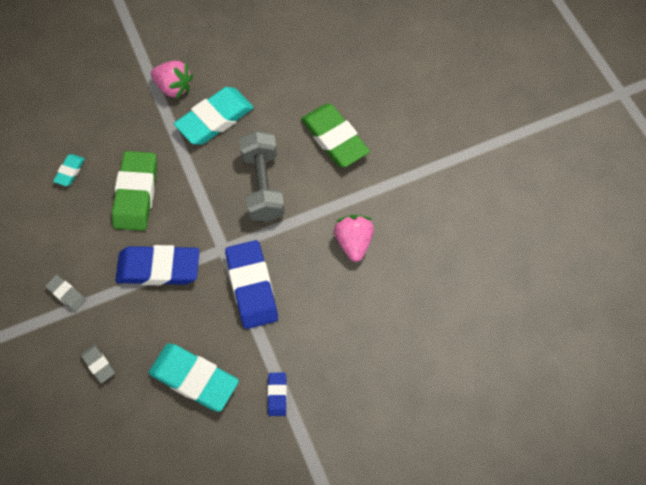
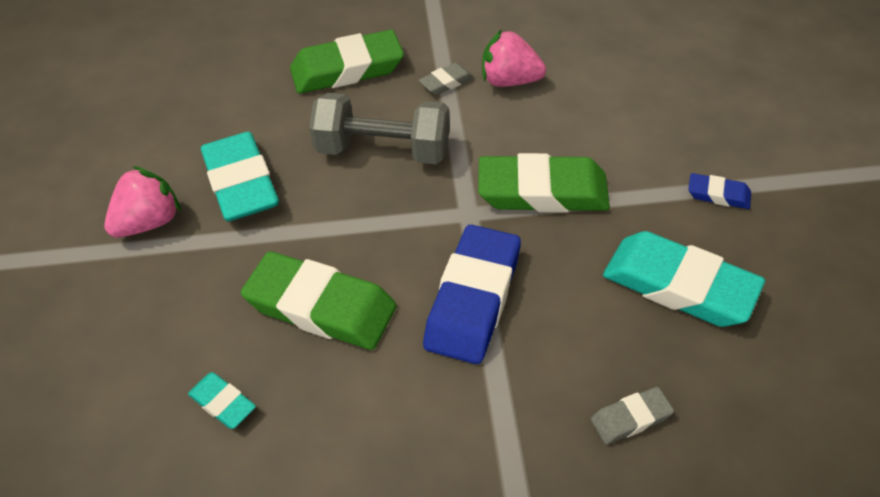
camera: 70 degrees left, 15 degrees down
grey eraser [45,275,86,311] -> grey eraser moved to [419,63,474,95]
turquoise eraser [148,344,239,412] -> turquoise eraser turned 75 degrees clockwise [603,231,765,327]
blue eraser [225,240,278,329] -> green eraser [478,153,610,213]

